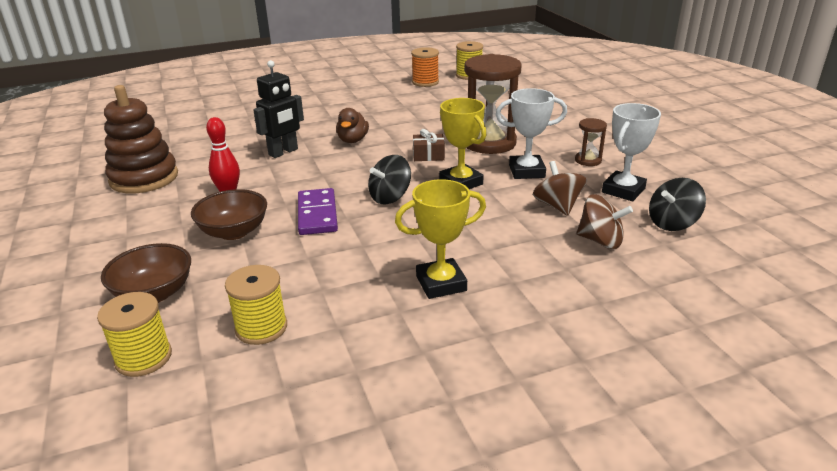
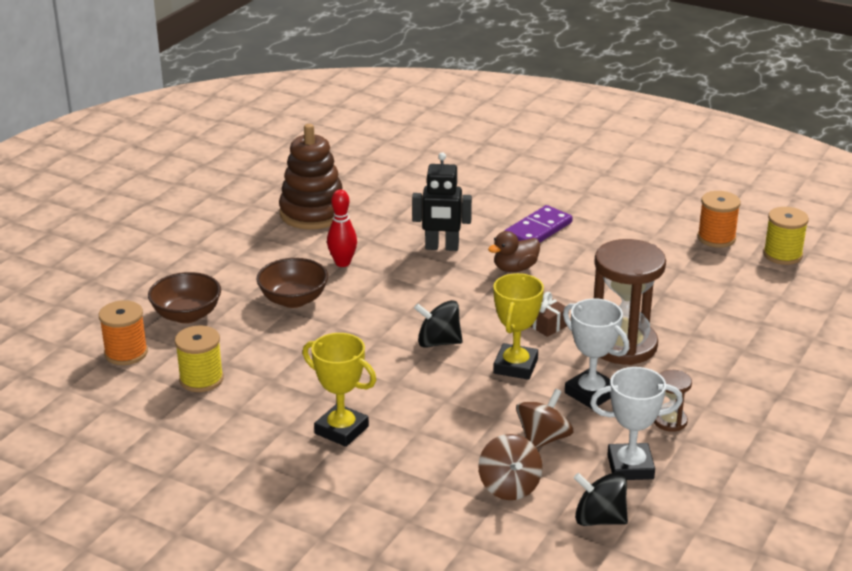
camera: 50 degrees right, 0 degrees up
yellow spool [97,292,172,377] -> orange spool [99,300,148,365]
purple domino [298,188,338,235] -> purple domino moved to [504,205,573,243]

